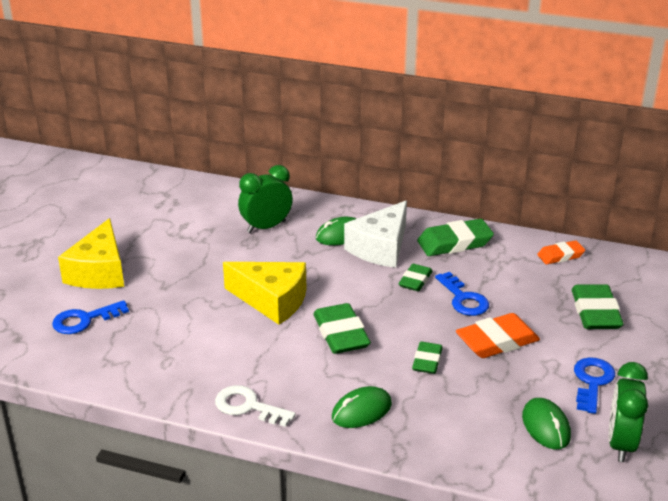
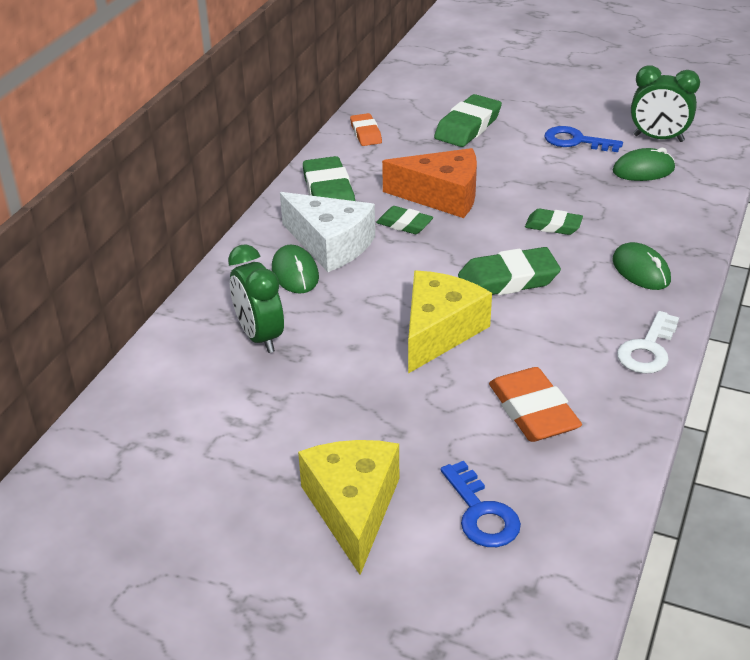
camera: 85 degrees left, 5 degrees up
yellow cheese [58,218,124,289] -> yellow cheese turned 105 degrees counterclockwise [298,440,399,575]
blue key [435,272,489,316] -> orange cheese [382,148,477,218]
orange eraser [456,313,540,358] -> orange eraser moved to [489,367,582,442]
green eraser [572,284,624,329] -> green eraser turned 60 degrees counterclockwise [434,94,502,147]

